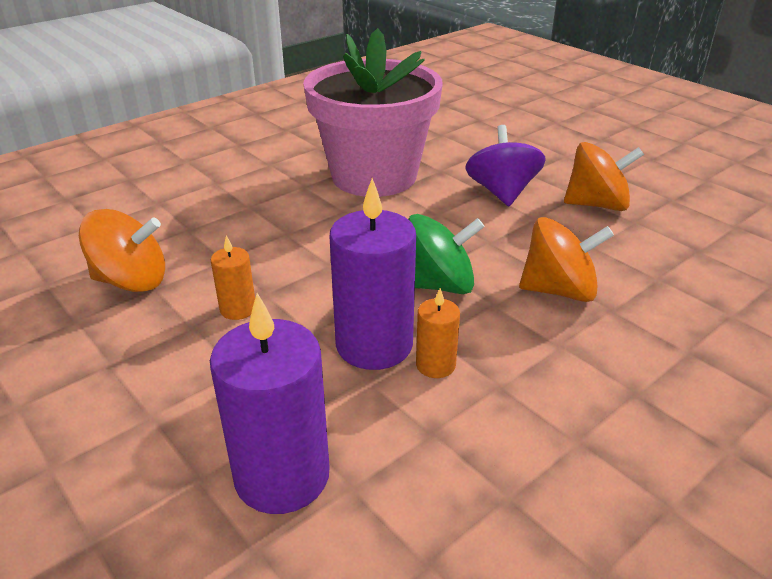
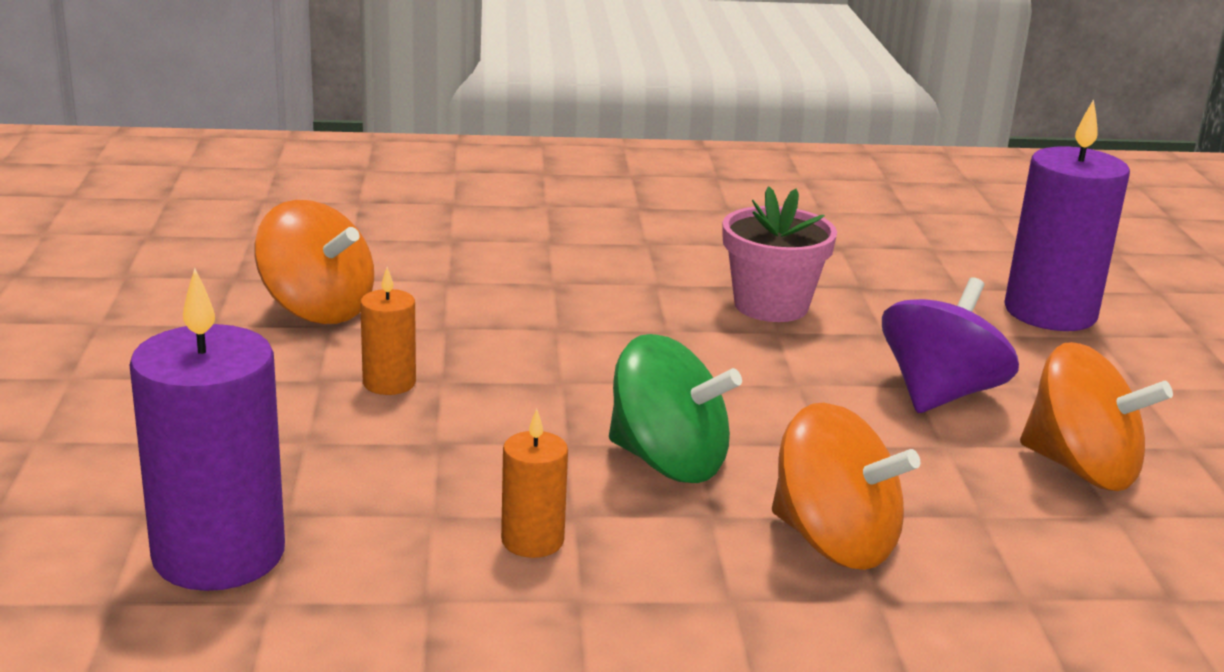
camera: 35 degrees right, 10 degrees down
pink flower pot [303,28,443,197] -> pink flower pot [723,187,837,322], size x0.51
purple candle [330,178,416,370] -> purple candle moved to [1004,99,1130,331]

